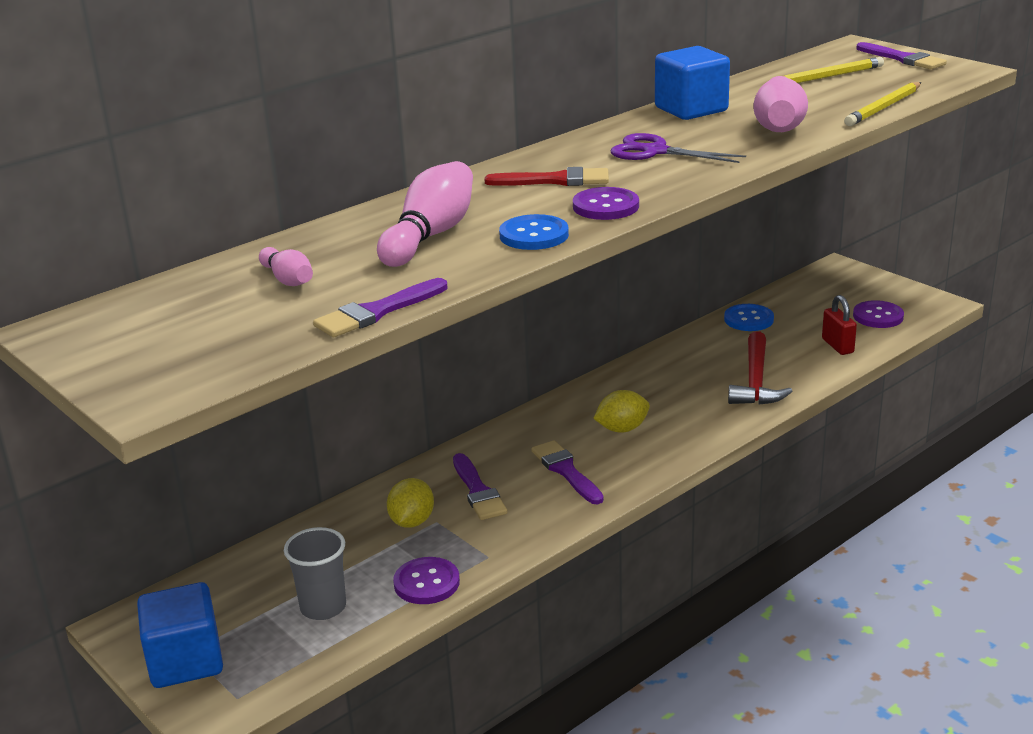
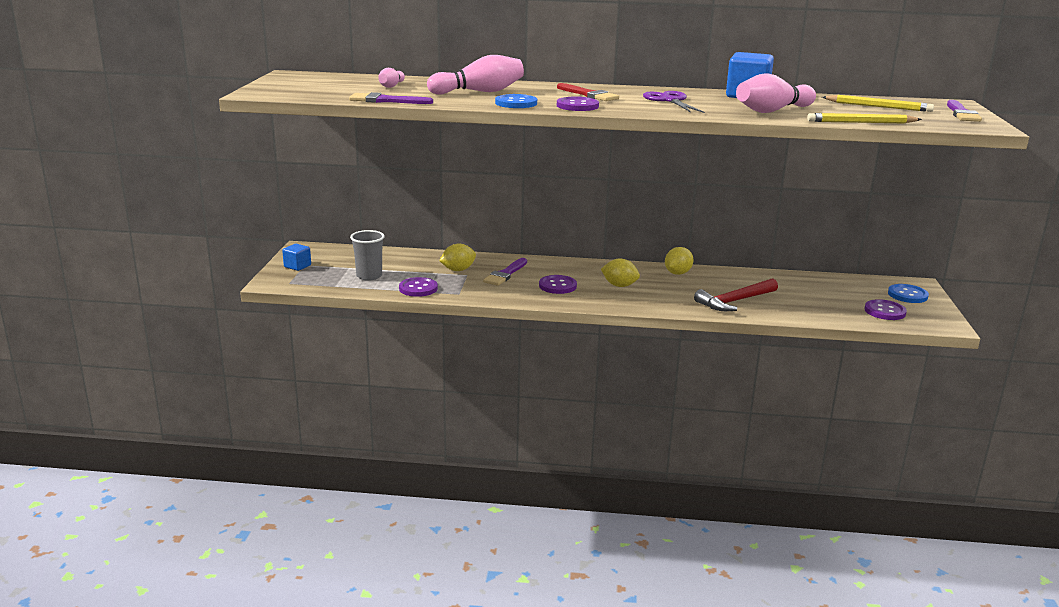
camera: 45 degrees right, 5 degrees down
blue cube [137,582,223,688] -> blue cube [282,244,311,271], size x0.56
purple brush [531,440,604,504] -> purple button [539,275,577,294]
blue button [724,304,774,331] -> blue button moved to [888,284,929,303]
red padlock [822,295,857,355] -> none
none -> yellow lemon [665,247,694,275]

